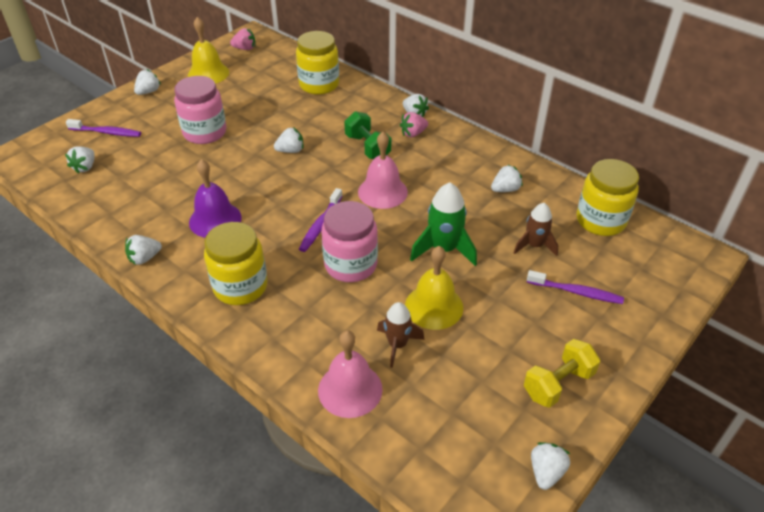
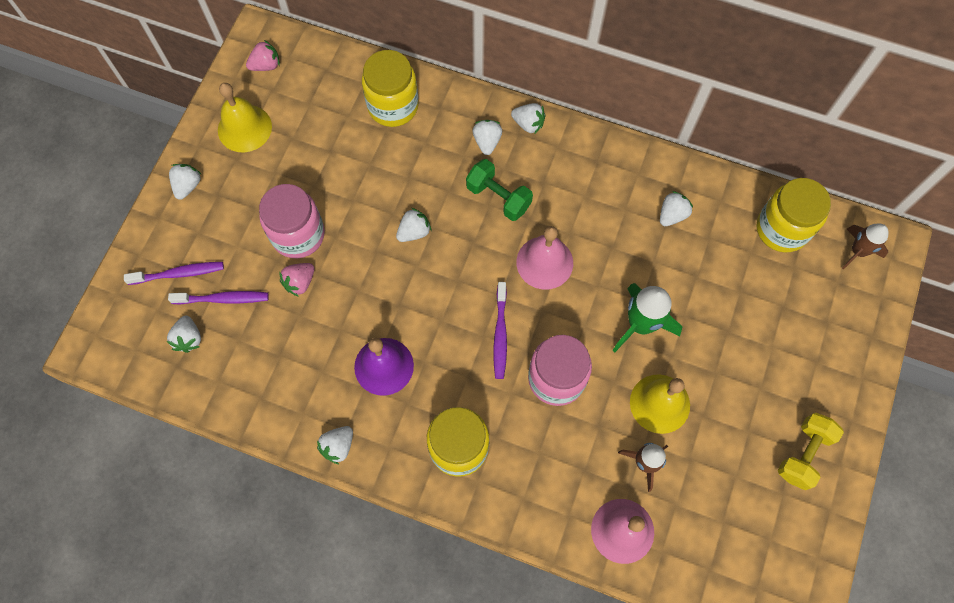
camera: 20 degrees left, 25 degrees up
pink strawberry [400,112,428,137] -> pink strawberry moved to [279,263,314,297]
brown rocket [514,203,558,256] -> brown rocket moved to [842,224,889,270]
purple toothbrush [527,270,624,304] -> purple toothbrush moved to [168,291,269,305]
white strawberry [531,442,570,490] -> white strawberry moved to [473,120,502,155]

